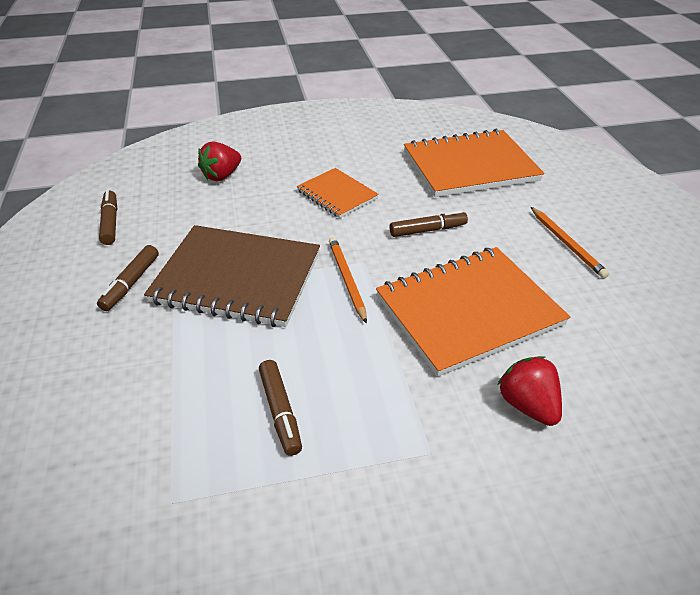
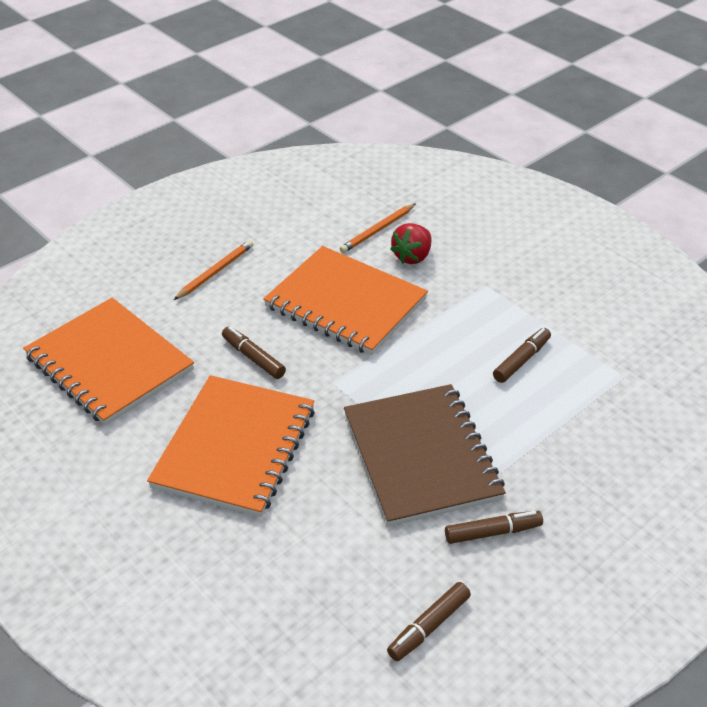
camera: 120 degrees left, 0 degrees up
red strawberry [198,141,241,181] -> none
orange notebook [297,168,379,218] -> orange notebook [147,375,315,517], size x1.82
orange pencil [329,237,367,324] -> orange pencil moved to [339,204,415,253]

